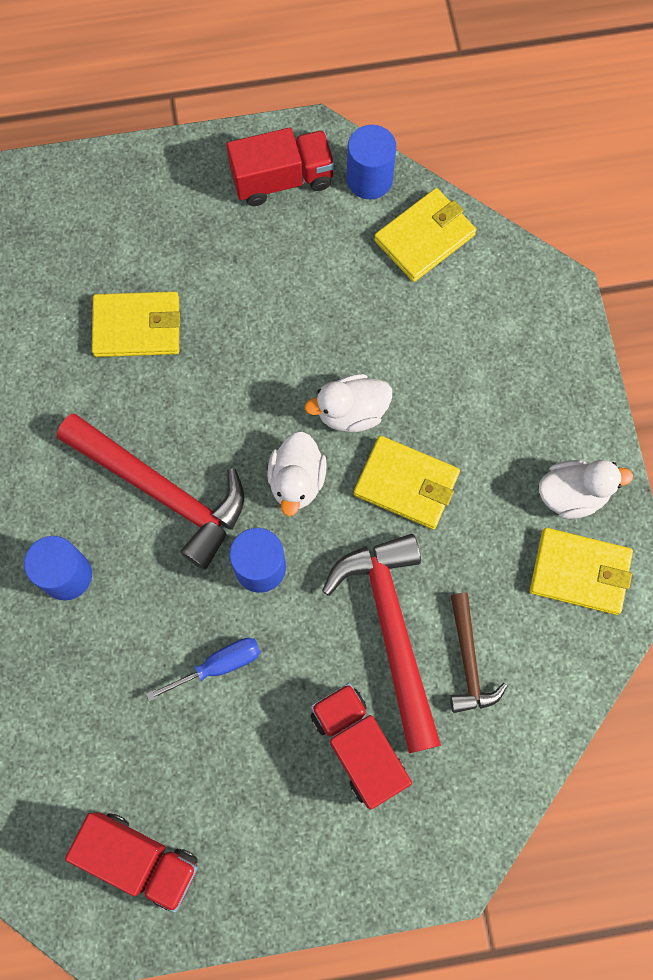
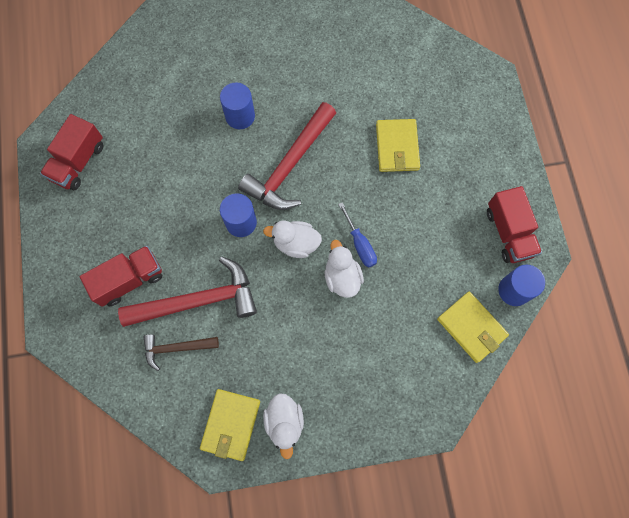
camera: 90 degrees right, 0 degrees up
blue screwdriver [146,638,261,701] -> blue screwdriver moved to [338,202,377,267]
yellow wallet [354,436,460,529] -> none

